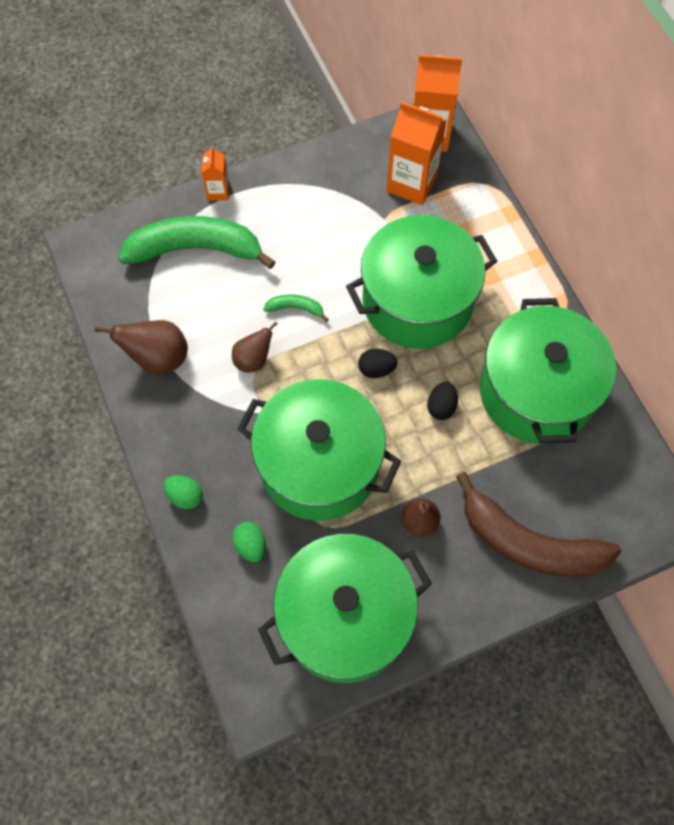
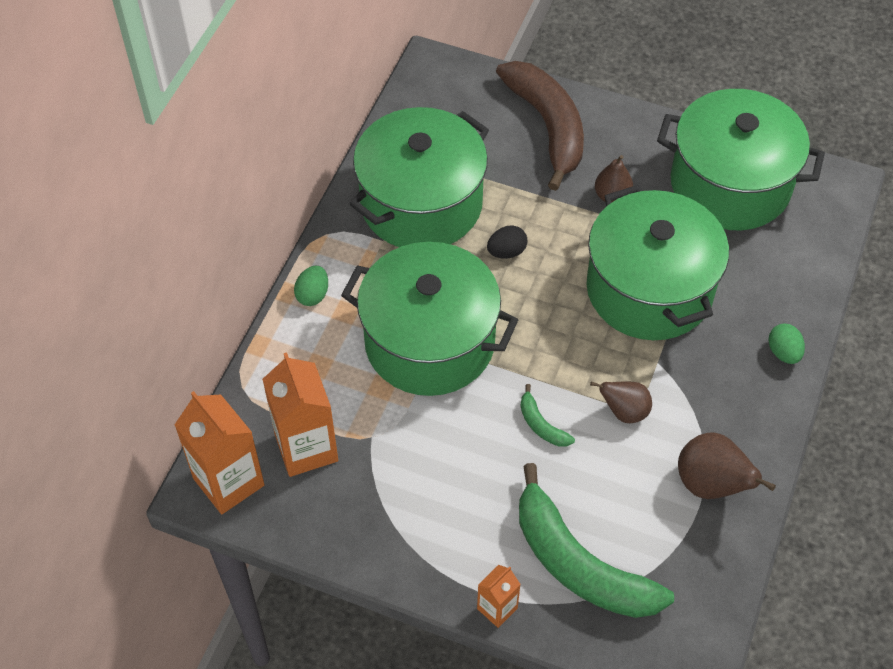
camera: 135 degrees left, 10 degrees down
green egg [232,522,266,562] -> green egg moved to [294,266,328,306]
black egg [358,349,398,378] -> none

